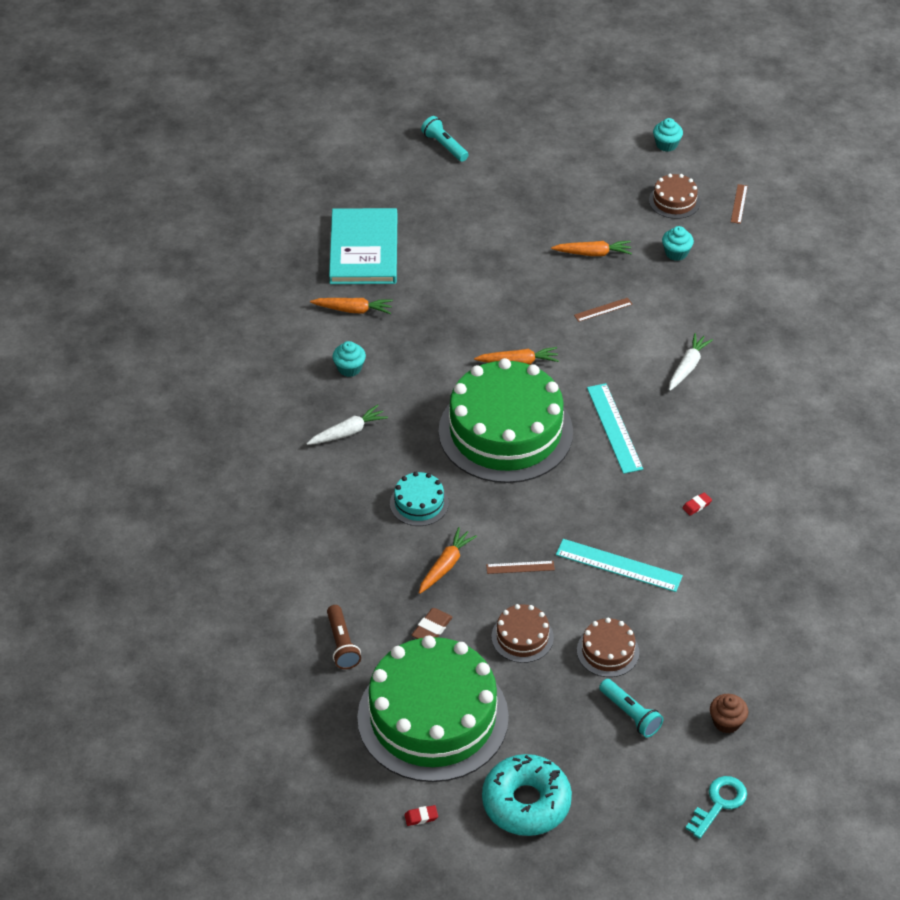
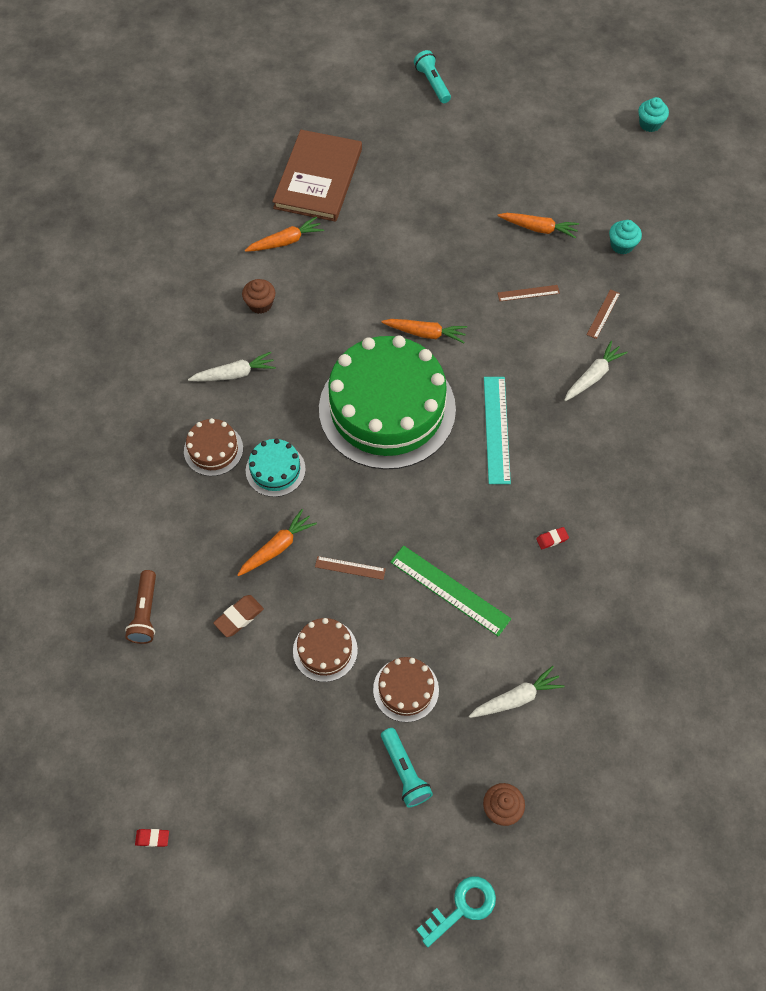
camera: 15 degrees right, 15 degrees up
orange carrot [310,298,393,314] -> orange carrot turned 45 degrees counterclockwise [245,217,324,252]
turquoise book [329,208,397,284] -> brown book [272,130,362,222]
turquoise cupcake [333,341,366,377] -> brown cupcake [242,279,275,314]
green cake [357,635,509,782] -> none
turquoise donut [482,754,572,836] -> none
turquoise ruler [556,539,683,592] -> green ruler [390,545,511,636]
brown cake [649,174,700,219] -> brown cake moved to [184,418,243,476]
brown ruler [731,184,748,224] -> brown ruler moved to [587,289,620,339]
none -> white carrot [469,666,565,718]

